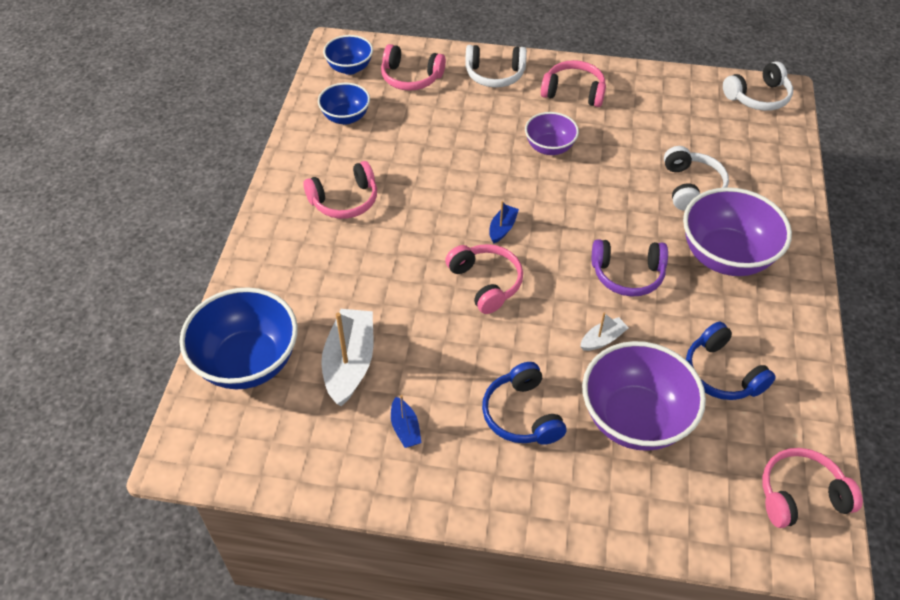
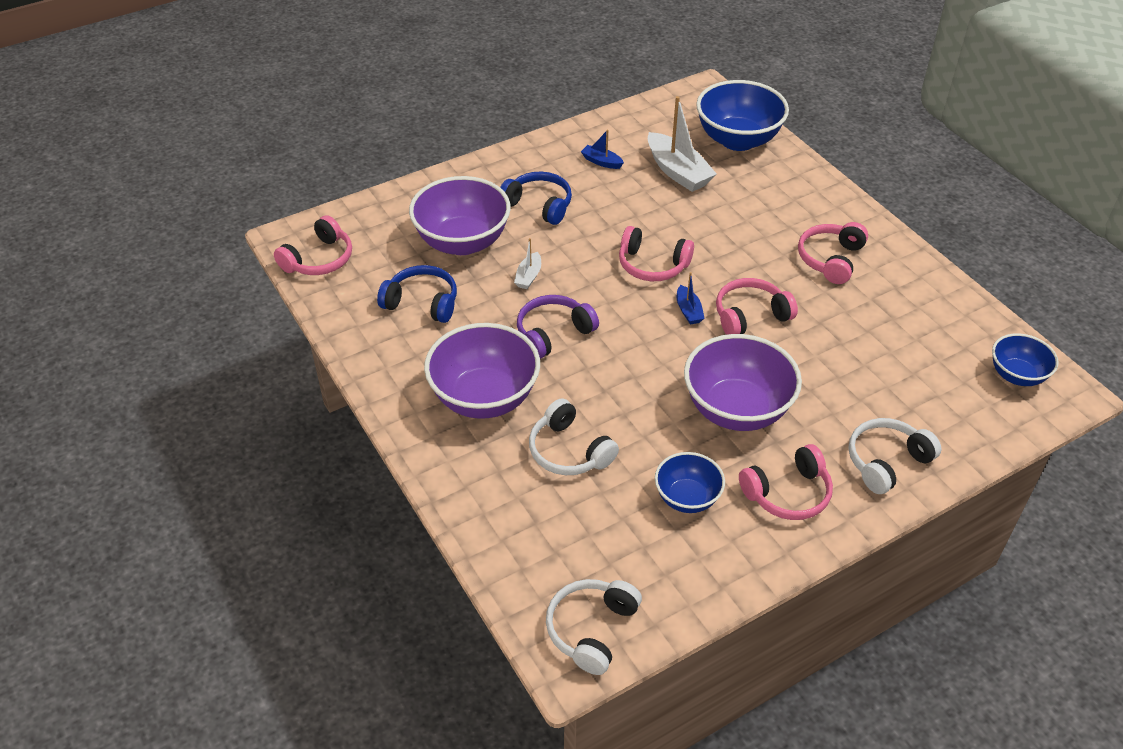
camera: 140 degrees right, 5 degrees down
blue bowl [318,83,370,125] -> blue bowl moved to [655,452,725,513]
pink headphones [381,44,446,91] -> pink headphones moved to [716,278,798,335]
purple bowl [525,112,579,155] -> purple bowl [684,334,802,431], size x1.75

